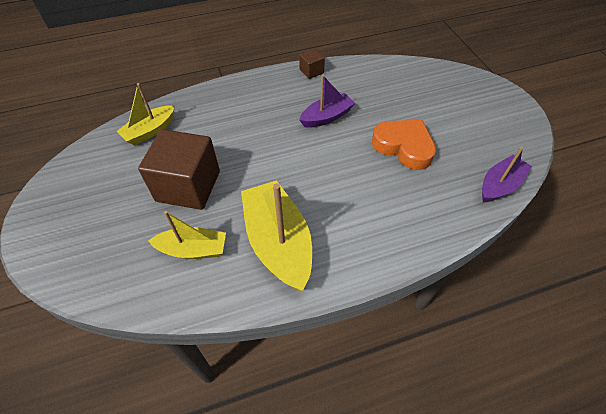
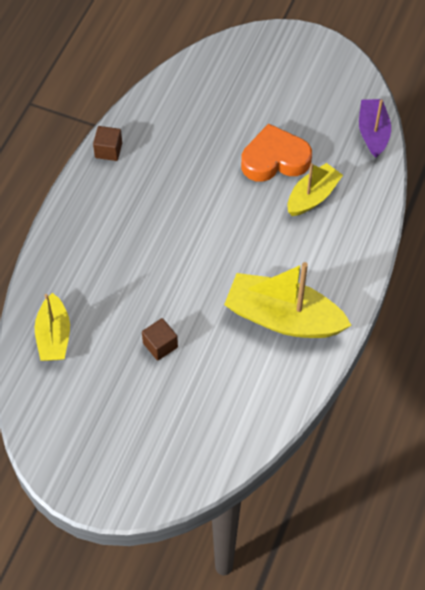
camera: 50 degrees left, 5 degrees up
brown cube [138,129,220,210] -> brown cube [142,318,178,361], size x0.45
yellow boat [148,211,226,259] -> yellow boat moved to [288,163,343,216]
purple boat [299,75,355,128] -> none

